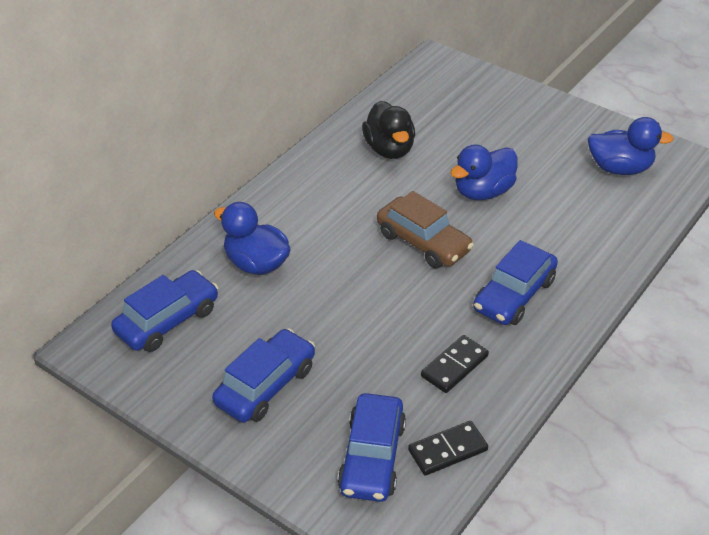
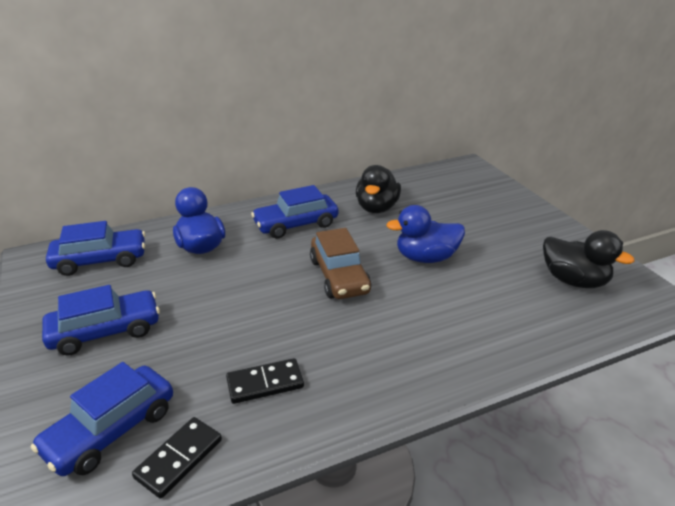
camera: 30 degrees right, 10 degrees down
black domino [408,421,488,476] -> black domino turned 60 degrees counterclockwise [132,417,222,499]
blue car [473,240,558,325] -> blue car moved to [251,185,338,239]
blue duck [588,117,674,175] -> black duck [543,230,635,288]

